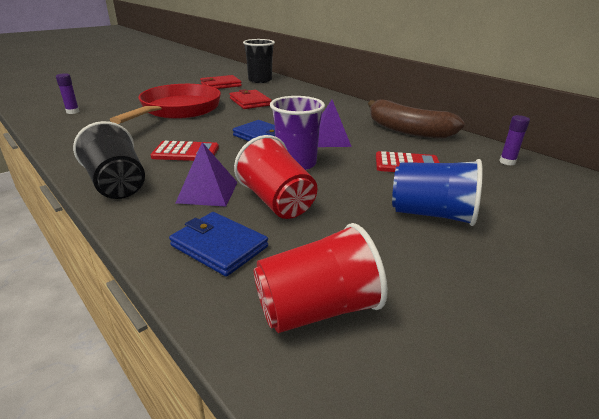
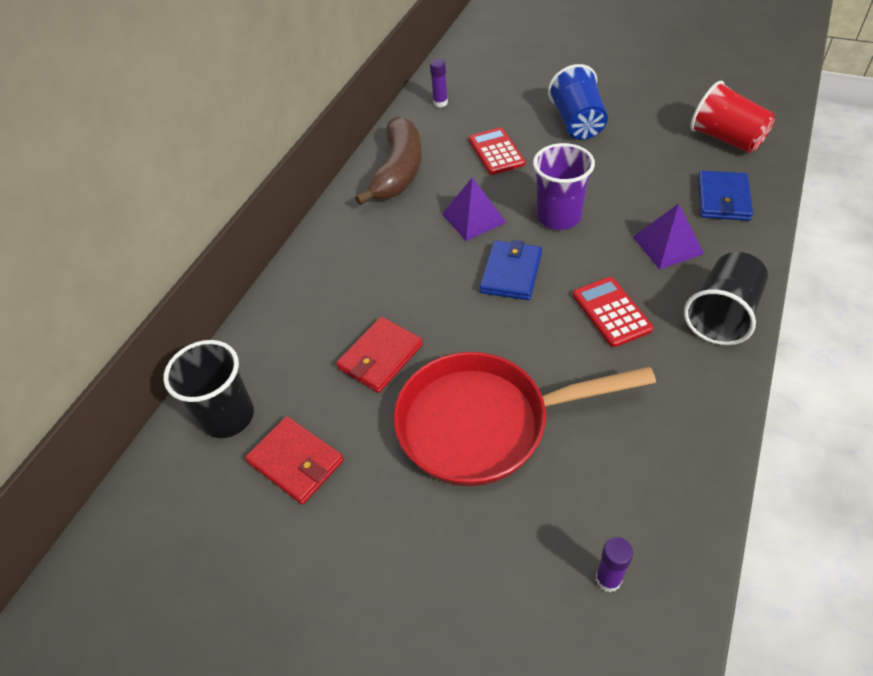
camera: 110 degrees left, 20 degrees up
red cup [234,135,317,219] -> none

